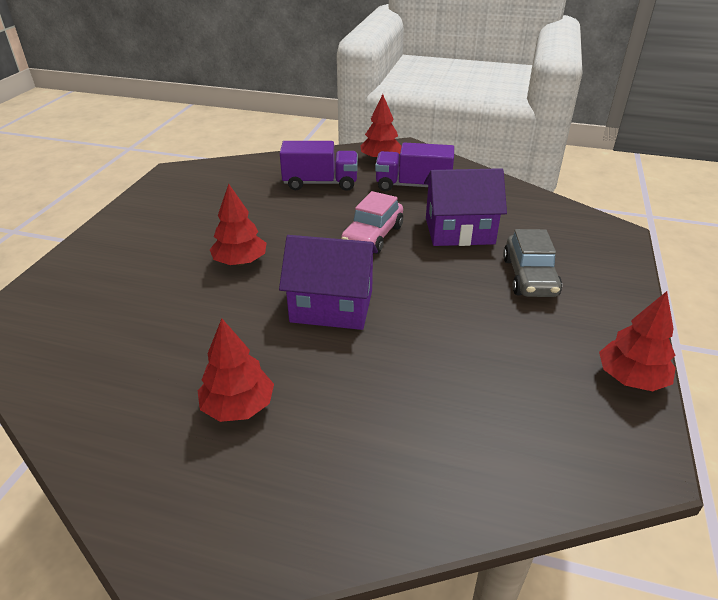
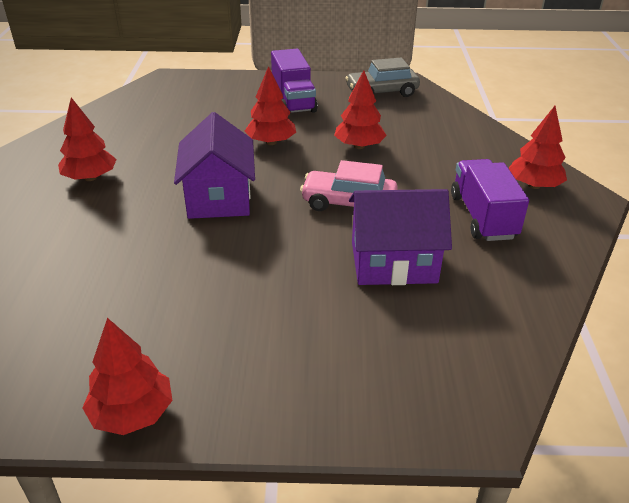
camera: 75 degrees right, 0 degrees up
purple truck [280,141,358,191] -> purple truck moved to [271,49,318,113]
purple house [424,168,507,246] -> purple house turned 75 degrees counterclockwise [349,189,452,285]
grey car [503,229,562,297] -> grey car moved to [345,58,420,97]
none -> red tree [334,70,387,149]

